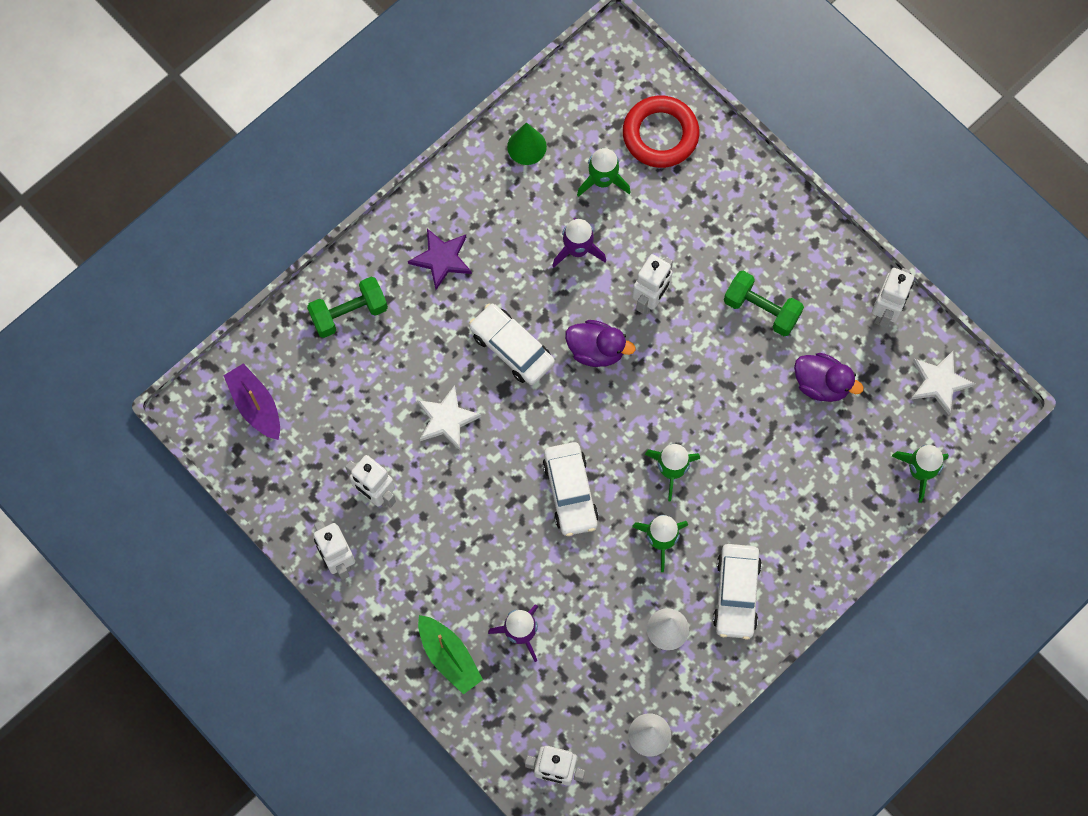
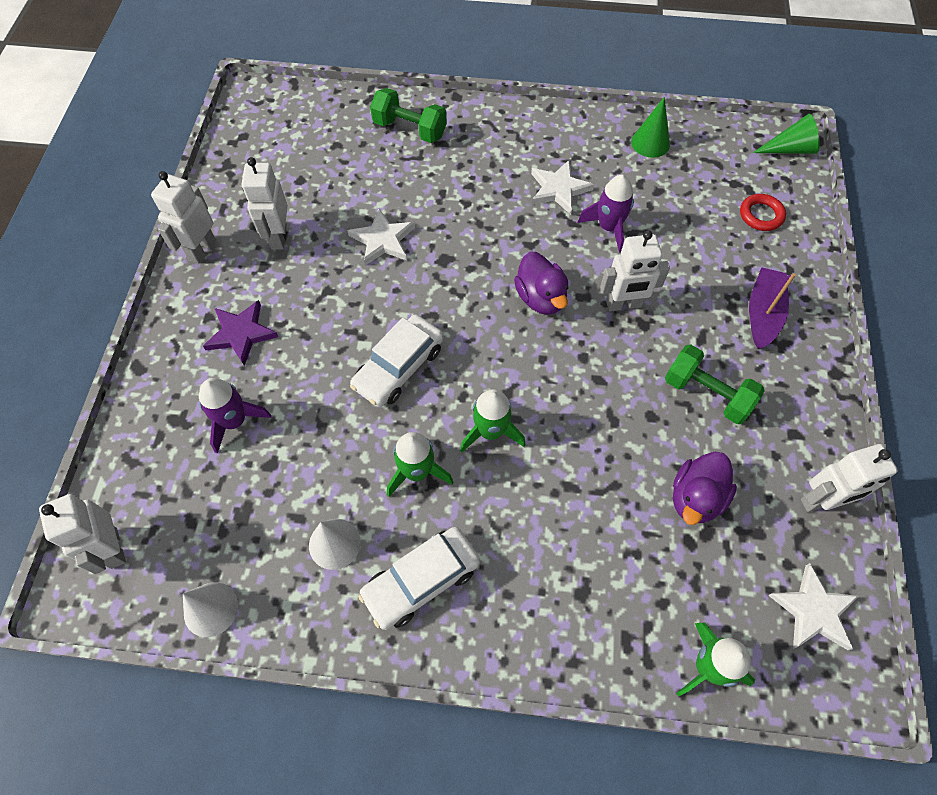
camera: 50 degrees right, 10 degrees down
purple boat [223,363,280,440] -> purple boat moved to [749,267,796,349]
purple star [408,229,472,290] -> purple star moved to [203,300,278,366]
green boat [418,615,483,695] -> none
white car [469,304,555,385] -> none
green rocket [577,148,631,197] -> none
red ring [623,96,699,168] -> red ring [740,194,786,231], size x0.56
green dumbbell [724,271,804,336] -> green dumbbell turned 45 degrees counterclockwise [665,345,765,424]
purple duck [794,353,864,402] -> purple duck turned 45 degrees clockwise [673,452,737,525]
none -> white star [531,160,594,215]
none -> green cone [753,114,820,154]

